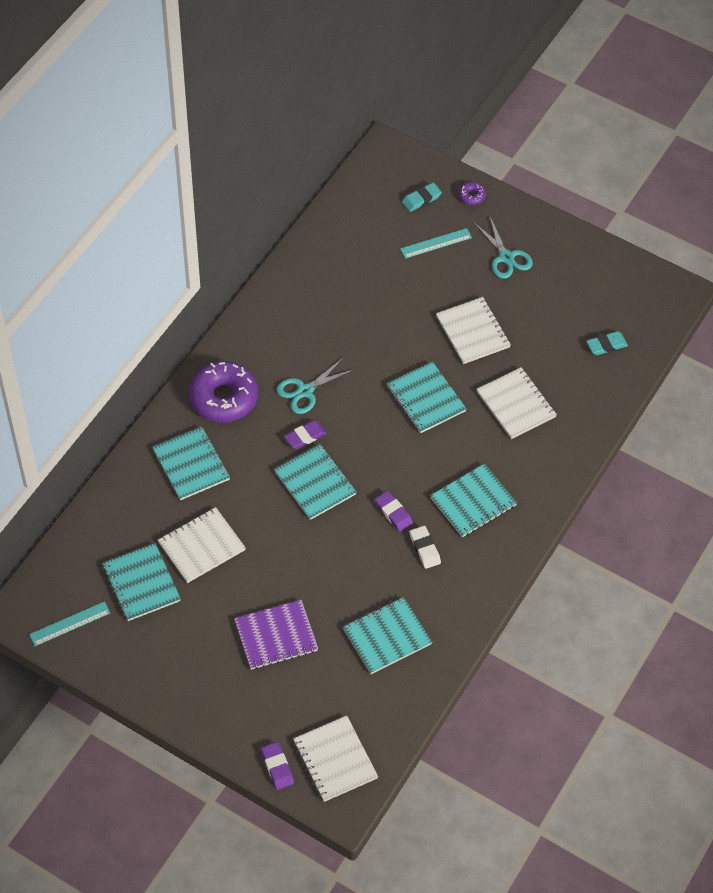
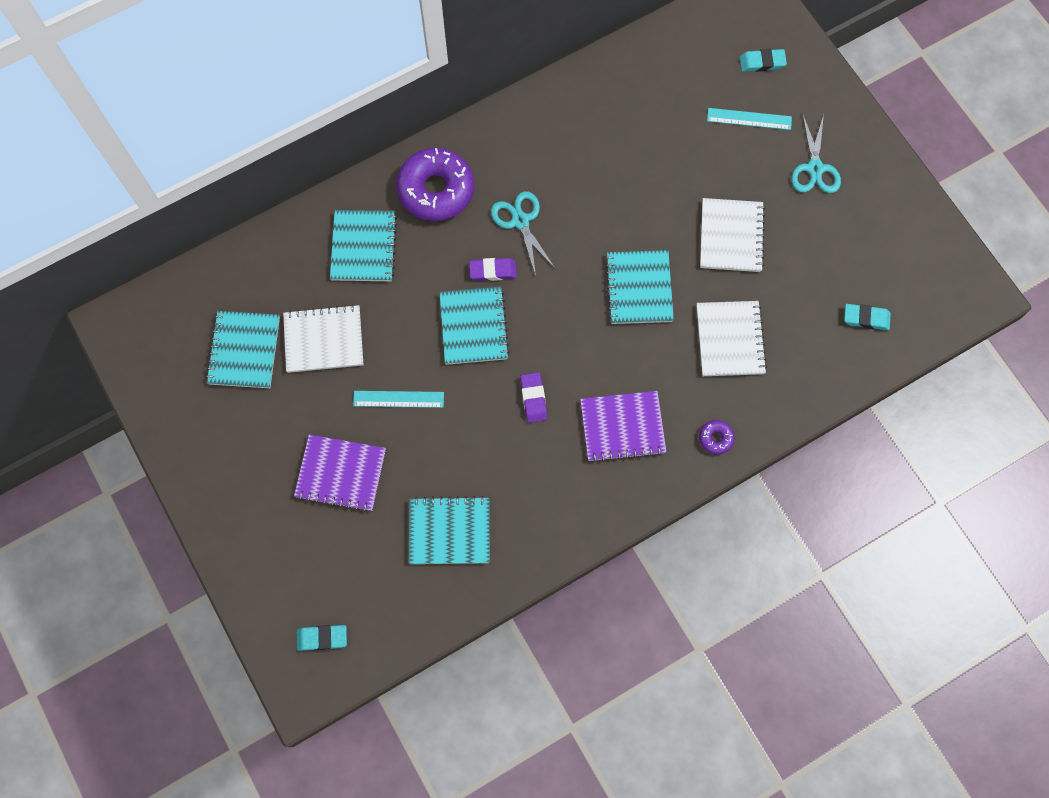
camera: 30 degrees right, 15 degrees up
turquoise ruler [29,601,110,646] -> turquoise ruler moved to [353,391,444,408]
purple eraser [261,742,294,790] -> none
turquoise scissors [276,357,355,414] -> turquoise scissors turned 75 degrees clockwise [491,191,555,276]
white notebook [293,715,378,802] -> turquoise eraser [297,625,347,651]
white eraser [409,526,441,569] -> none
turquoise notebook [430,463,517,537] -> purple notebook [580,391,666,462]
purple donut [458,182,486,205] -> purple donut moved to [699,420,734,454]

